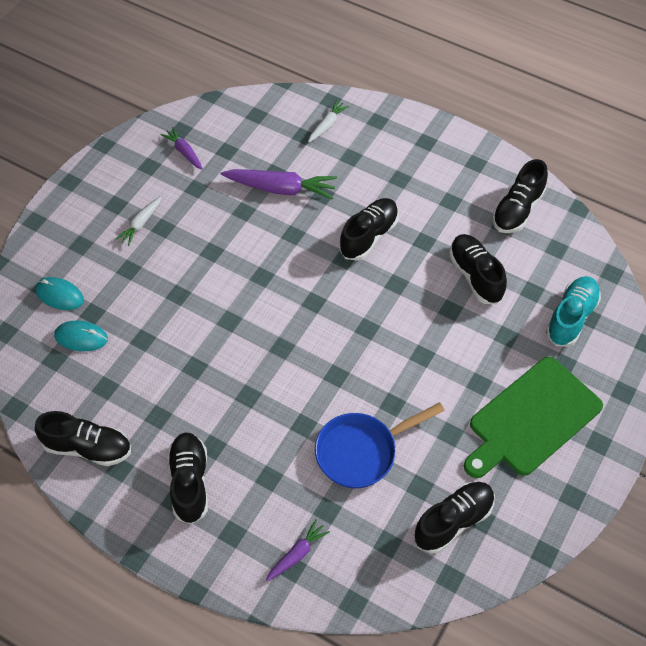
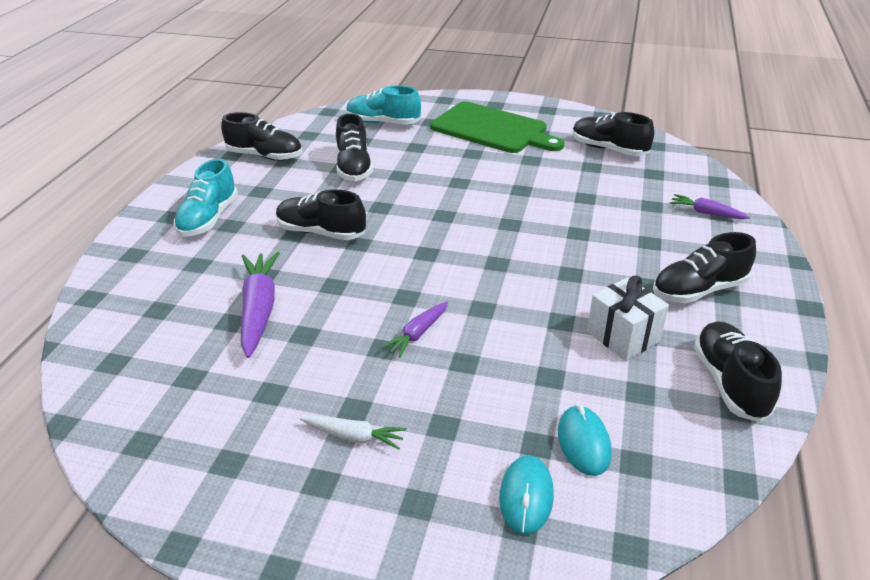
camera: 105 degrees left, 20 degrees down
purple carrot [160,127,203,170] -> purple carrot moved to [381,301,448,357]
white carrot [308,100,349,142] -> none
blue pan [315,402,445,488] -> none
black shoe [449,234,507,304] -> black shoe turned 60 degrees counterclockwise [336,113,373,181]
none -> turquoise shoe [174,159,238,237]
none -> white gift [587,276,669,361]

